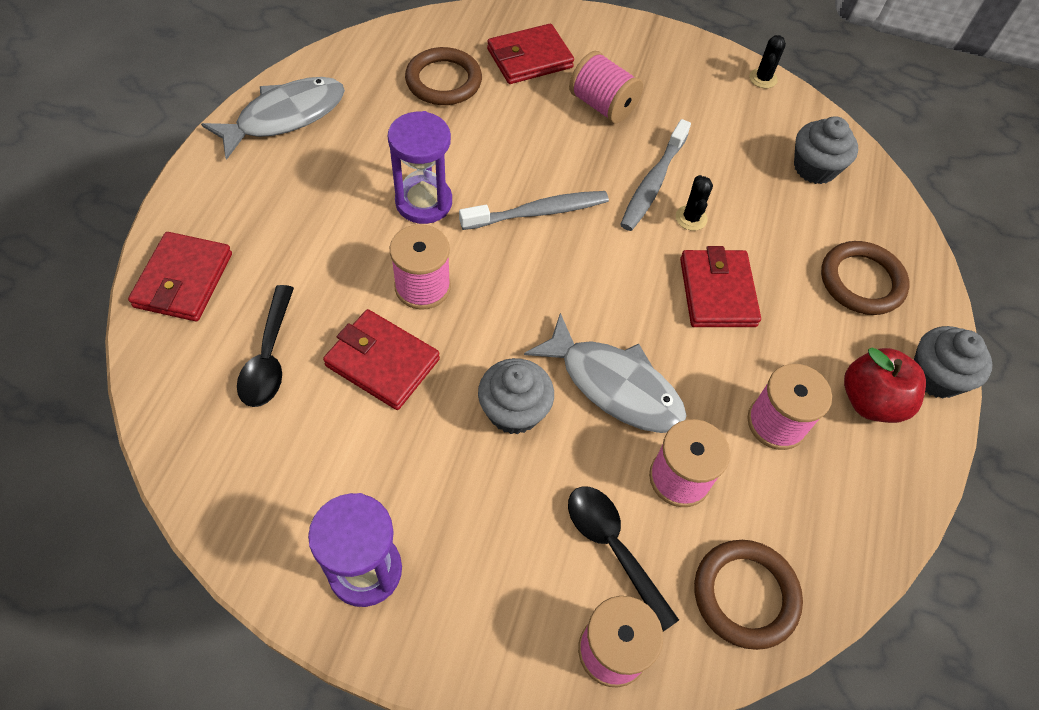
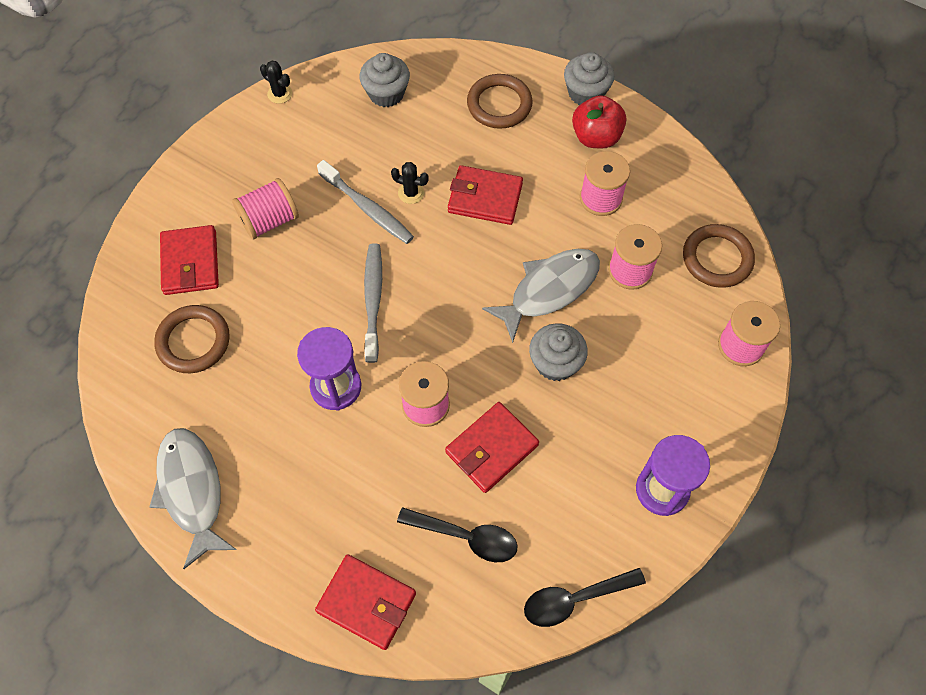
camera: 70 degrees left, 5 degrees up
black spoon [568,486,679,631] -> black spoon moved to [524,568,646,627]

